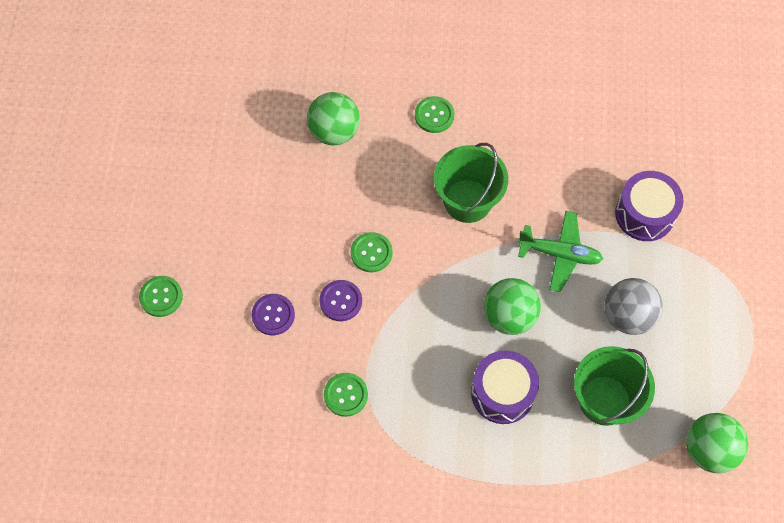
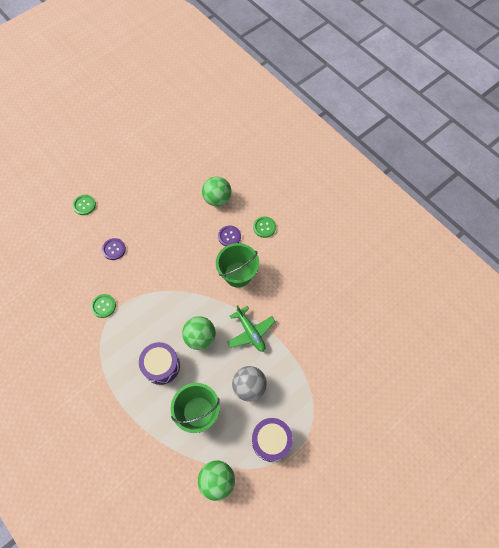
camera: 45 degrees right, 0 degrees up
purple button [319,280,362,321] -> purple button moved to [218,225,241,246]
green button [351,232,393,272] -> none
purple drum [615,171,684,241] -> purple drum moved to [252,418,293,462]

